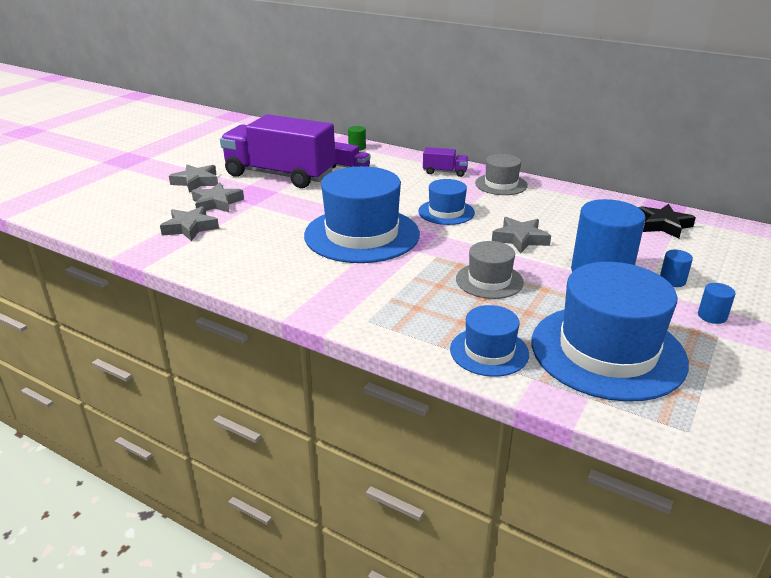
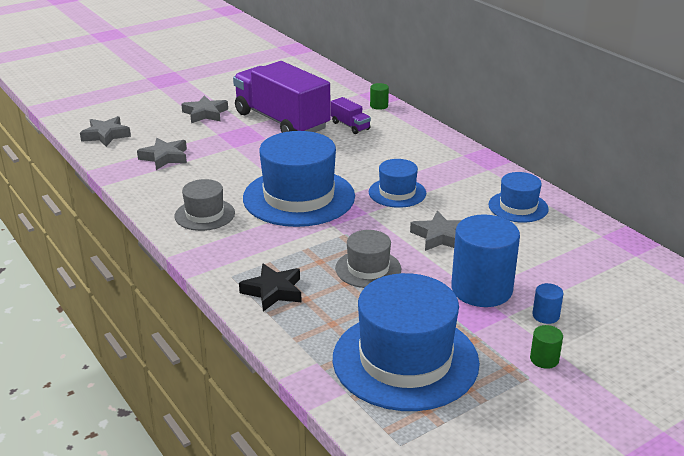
camera: 25 degrees right, 0 degrees up
grey star [191,182,244,213] -> grey star moved to [80,116,131,147]
purple truck [423,147,469,177] -> none
blue hat [450,305,529,377] -> blue hat moved to [488,172,549,223]
grey hat [475,154,528,195] -> grey hat moved to [174,179,235,231]
black star [638,204,696,239] -> black star moved to [239,264,302,312]
blue cylinder [698,283,736,324] -> green cylinder [530,325,563,369]

